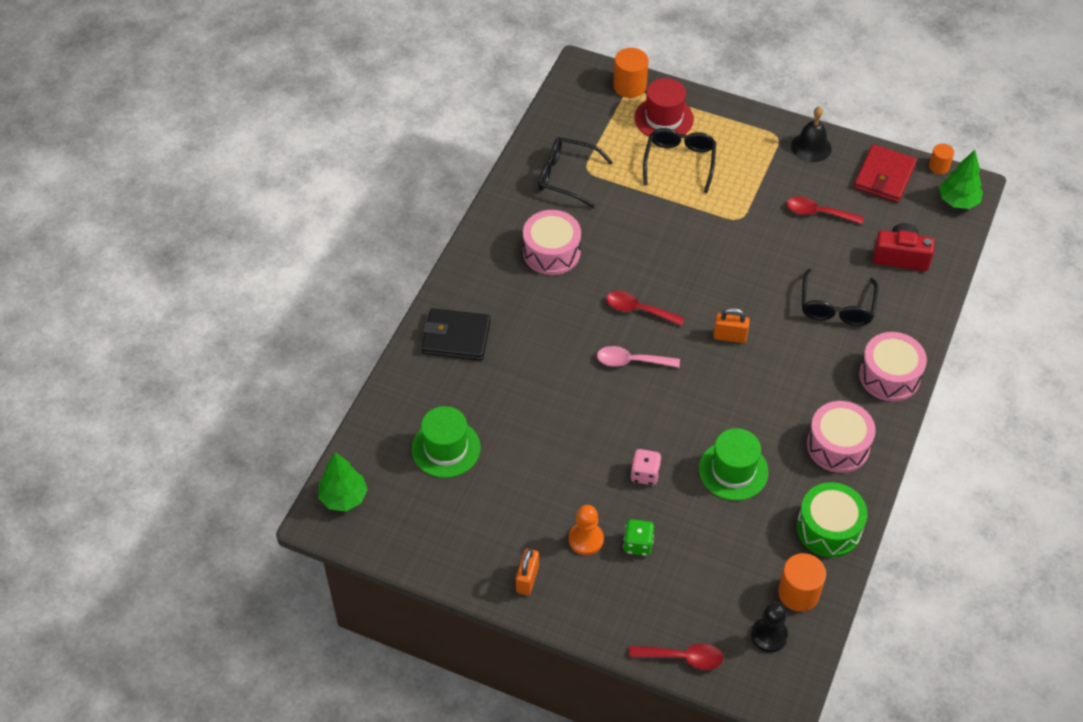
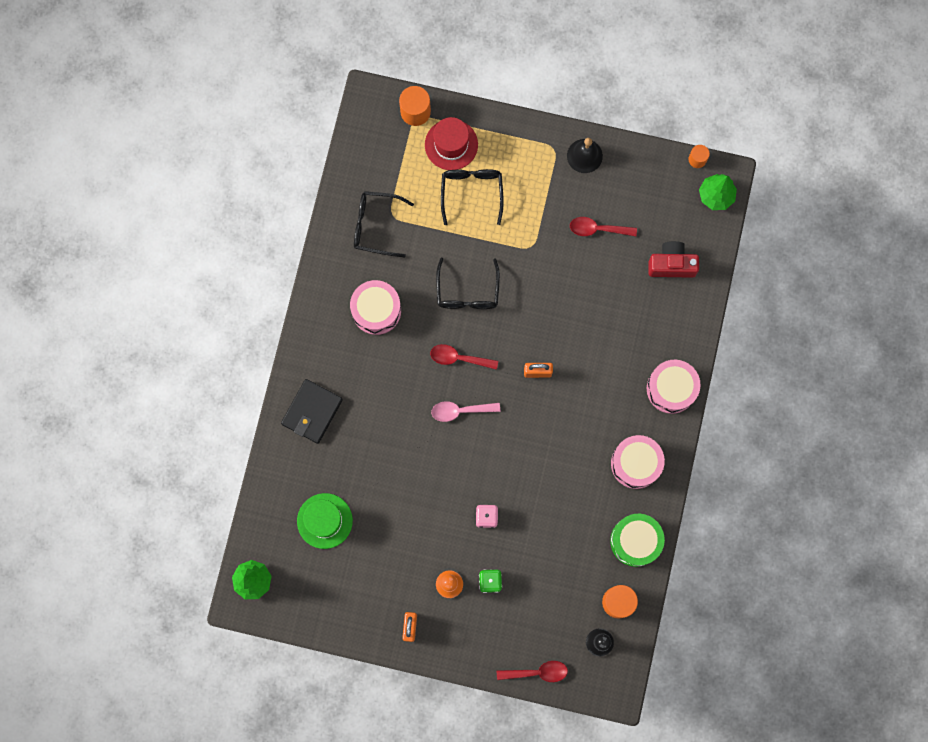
camera: 10 degrees left, 25 degrees up
black wallet [422,308,491,360] -> black wallet turned 60 degrees counterclockwise [281,379,343,444]
green hat [699,428,769,501] -> none
black glasses [802,268,879,326] -> black glasses moved to [436,258,500,309]
red wallet [854,144,917,203] -> none

